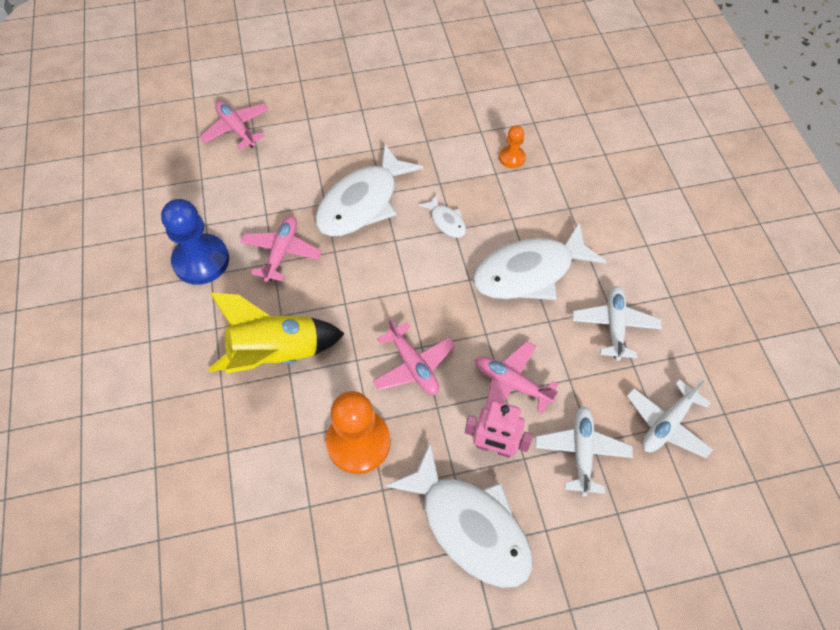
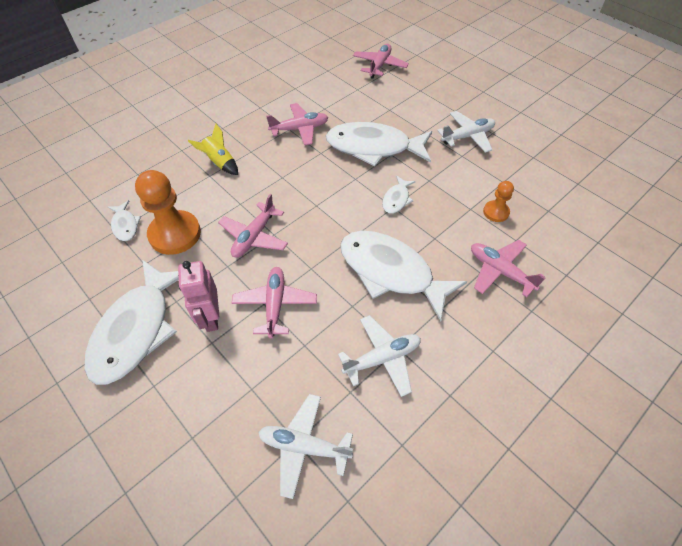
camera: 60 degrees right, 5 degrees down
blue pawn [161,199,229,285] -> none
yellow rocket [208,293,345,374] -> yellow rocket [188,124,238,175], size x0.53
white plane [535,406,633,496] -> white plane moved to [437,111,495,153]
none -> white fish [108,200,141,241]
none -> pink plane [471,240,545,297]

